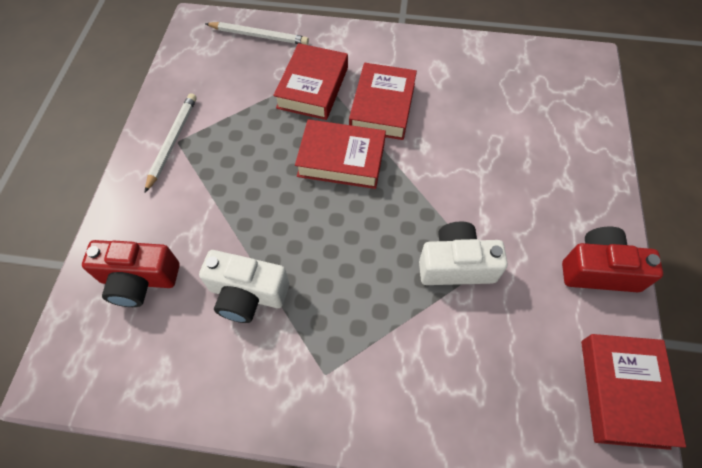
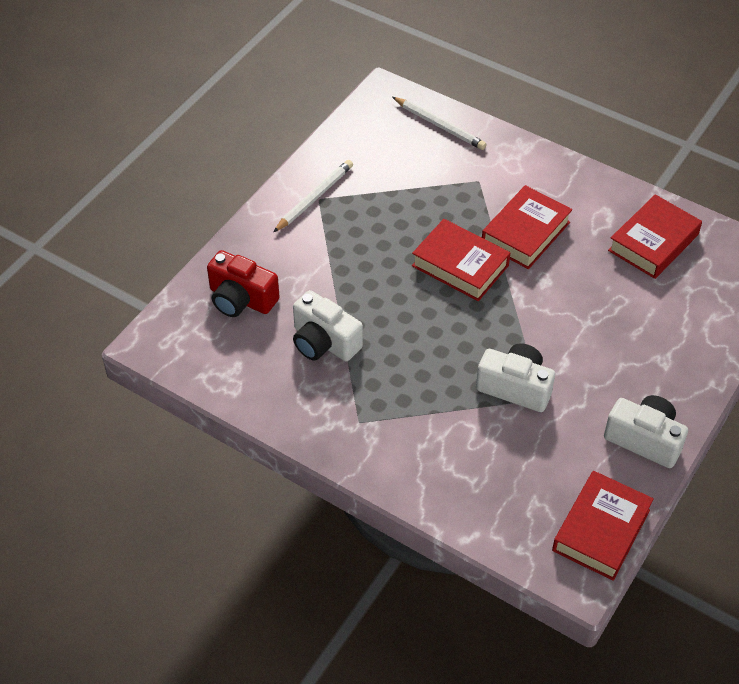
camera: 25 degrees right, 10 degrees down
red book [273,43,348,120] -> red book moved to [608,194,702,279]
red camera [562,227,663,292] -> white camera [604,395,688,468]

